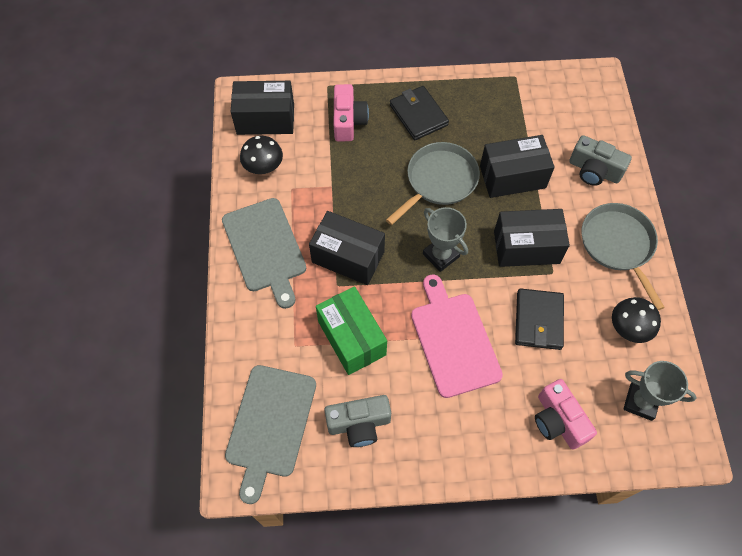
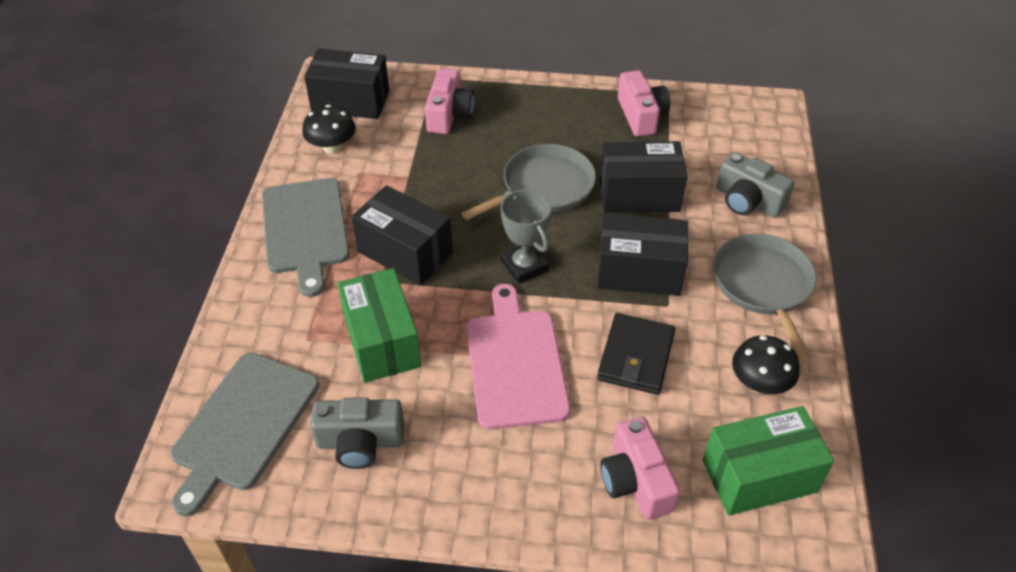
camera: 10 degrees right, 15 degrees down
black wallet [390,86,449,140] -> none
grey trophy [623,361,697,421] -> green box [703,406,834,515]
none -> pink camera [618,70,670,136]

